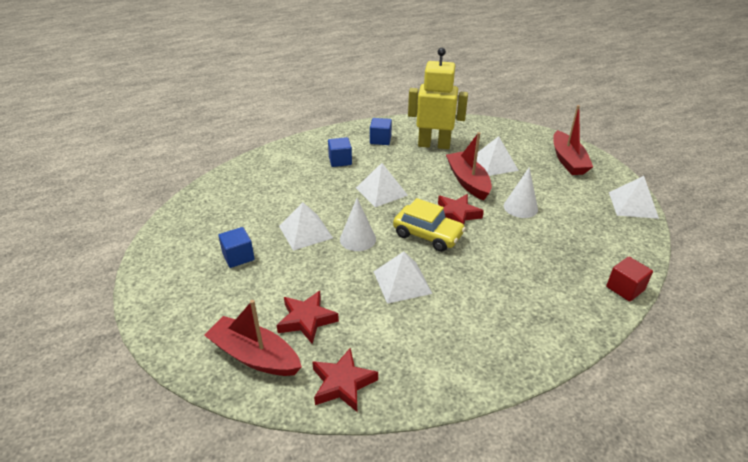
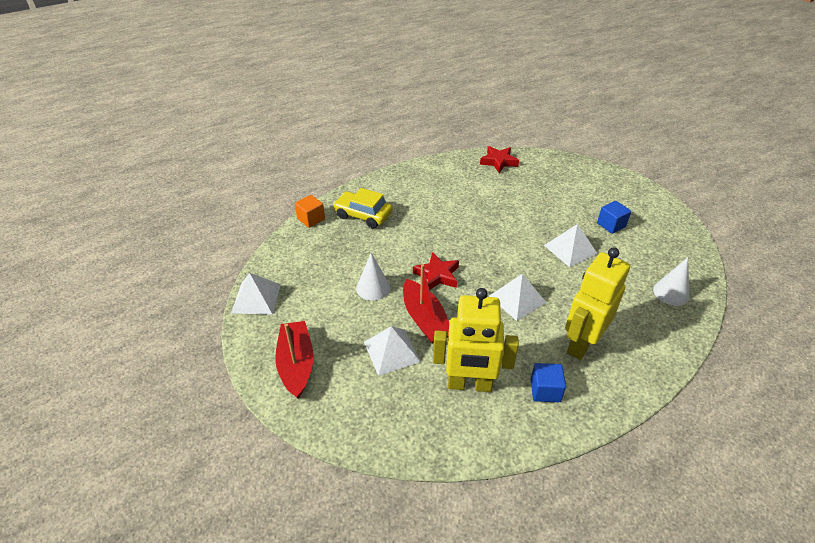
camera: 175 degrees right, 5 degrees up
red boat [204,300,302,376] -> none
red star [277,291,339,344] -> none
blue cube [328,137,352,167] -> yellow robot [565,247,630,360]
white cone [340,198,376,251] -> white cone moved to [653,257,689,306]
white pyramid [373,251,433,304] -> none
yellow car [393,198,466,252] -> yellow car moved to [333,188,392,229]
red cube [606,257,653,302] -> orange cube [295,195,325,228]

